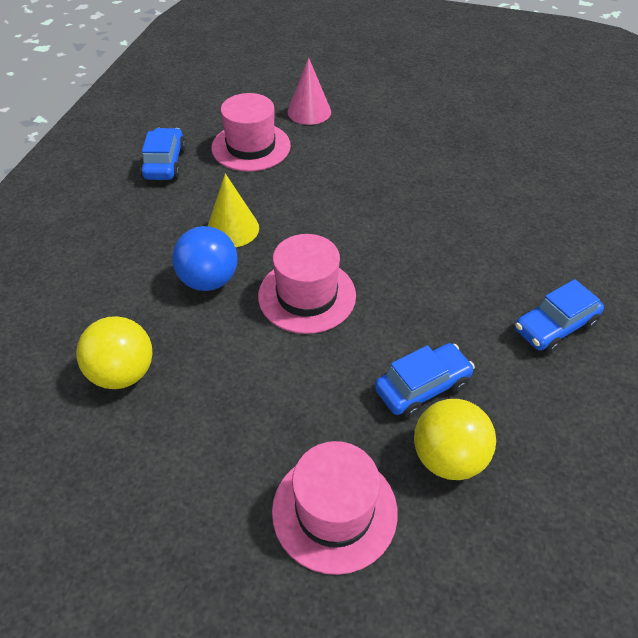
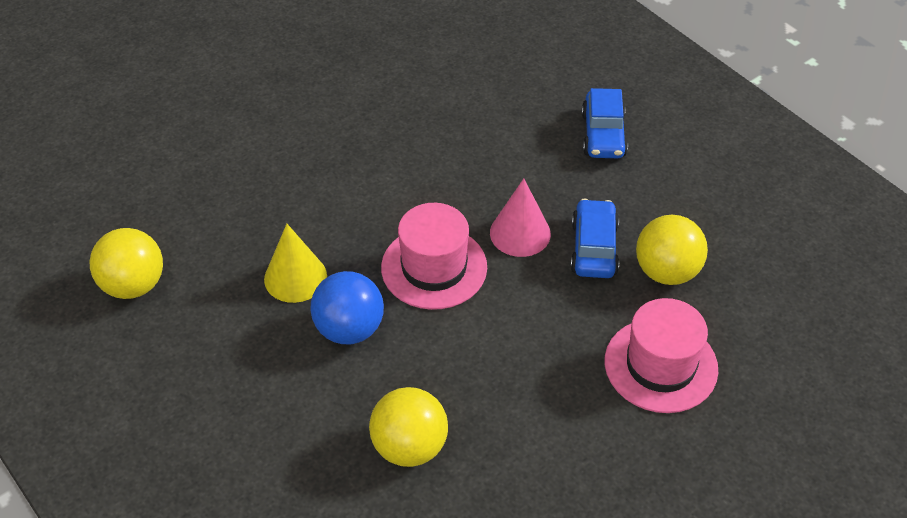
camera: 55 degrees left, 0 degrees up
blue car [140,128,186,180] -> yellow ball [89,228,163,299]
pink hat [211,93,291,172] -> none
pink cone [287,58,331,125] -> pink cone moved to [490,179,551,257]

